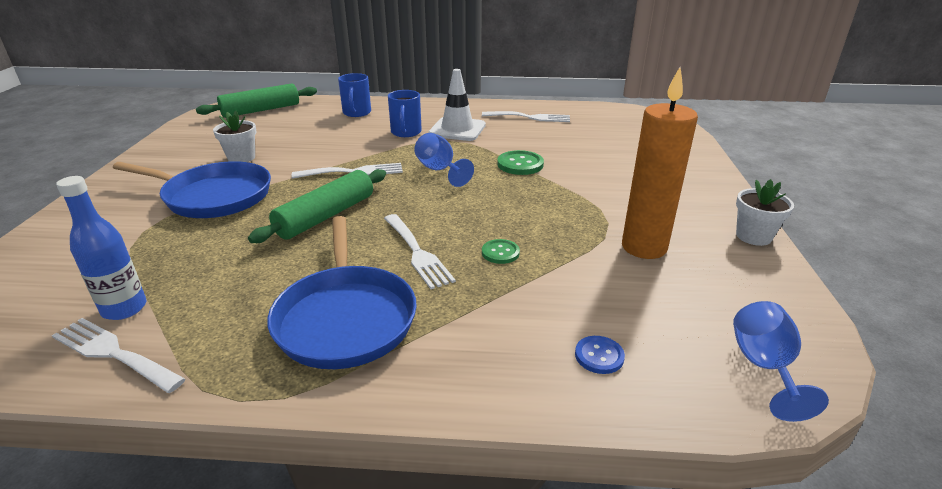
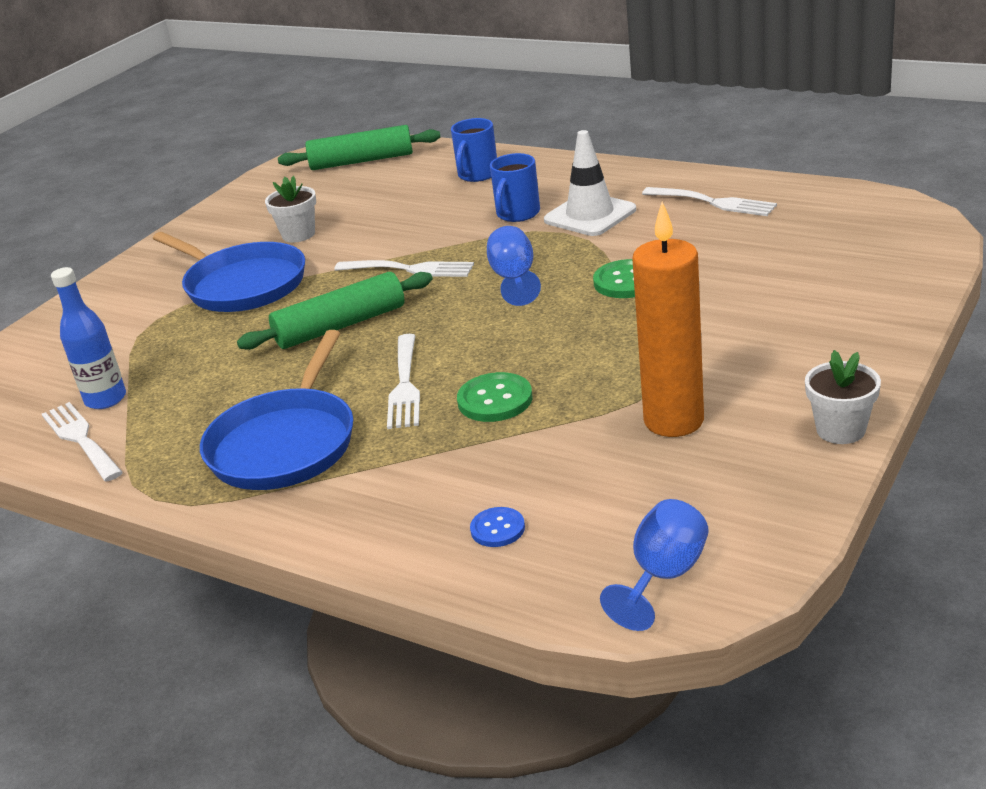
camera: 30 degrees right, 0 degrees up
green button [482,239,520,264] -> green button [457,372,533,422], size x1.59

